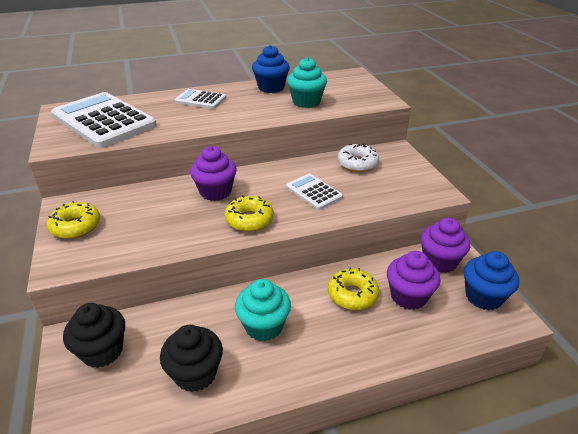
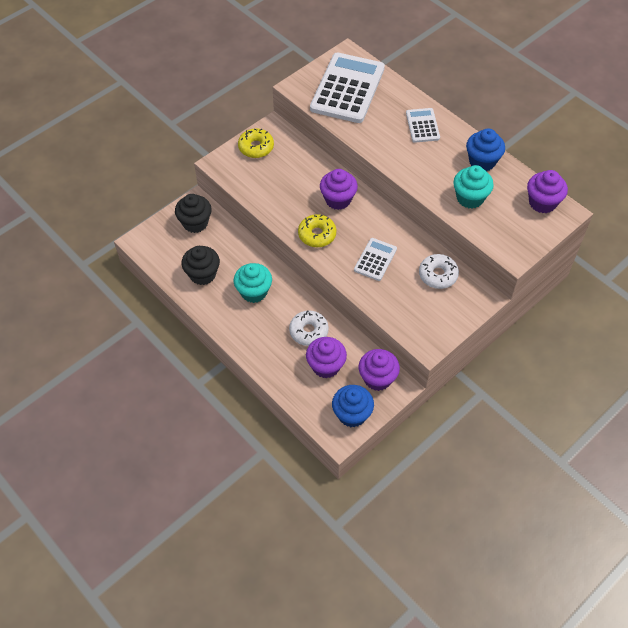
camera: 65 degrees right, 20 degrees up
yellow donut [328,268,379,310] -> white donut [289,310,329,346]
none -> purple cupcake [527,170,568,213]

